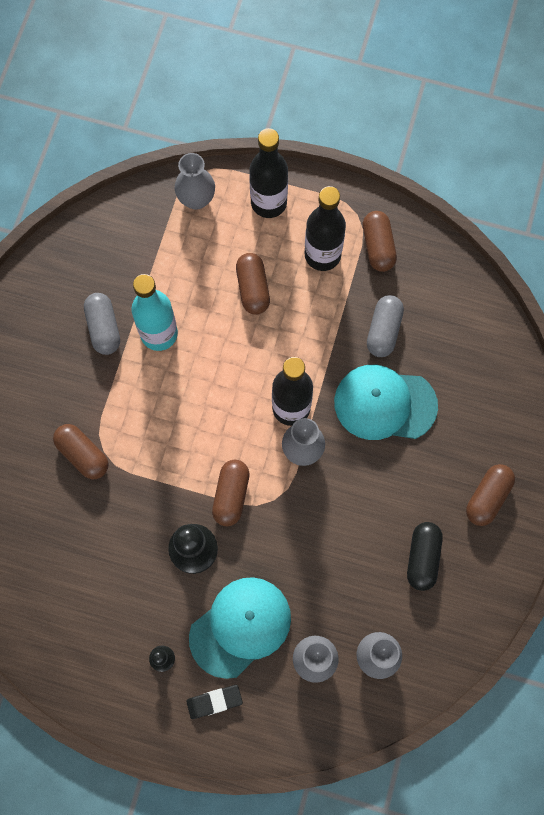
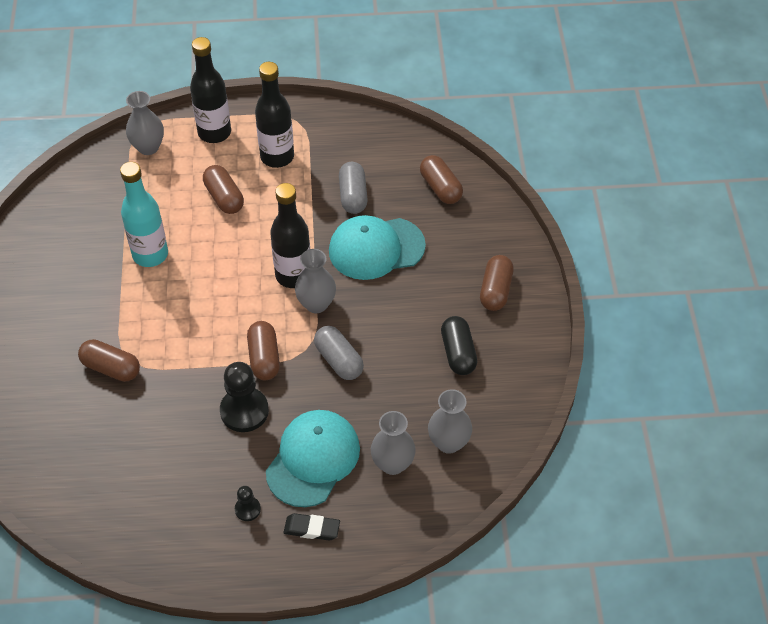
camera: 20 degrees left, 20 degrees down
grey capsule [84,293,120,355] -> grey capsule moved to [314,326,364,380]
black eraser [186,685,243,719] -> black eraser turned 45 degrees clockwise [284,513,340,540]
brown capsule [363,211,397,272] -> brown capsule moved to [420,155,463,204]

